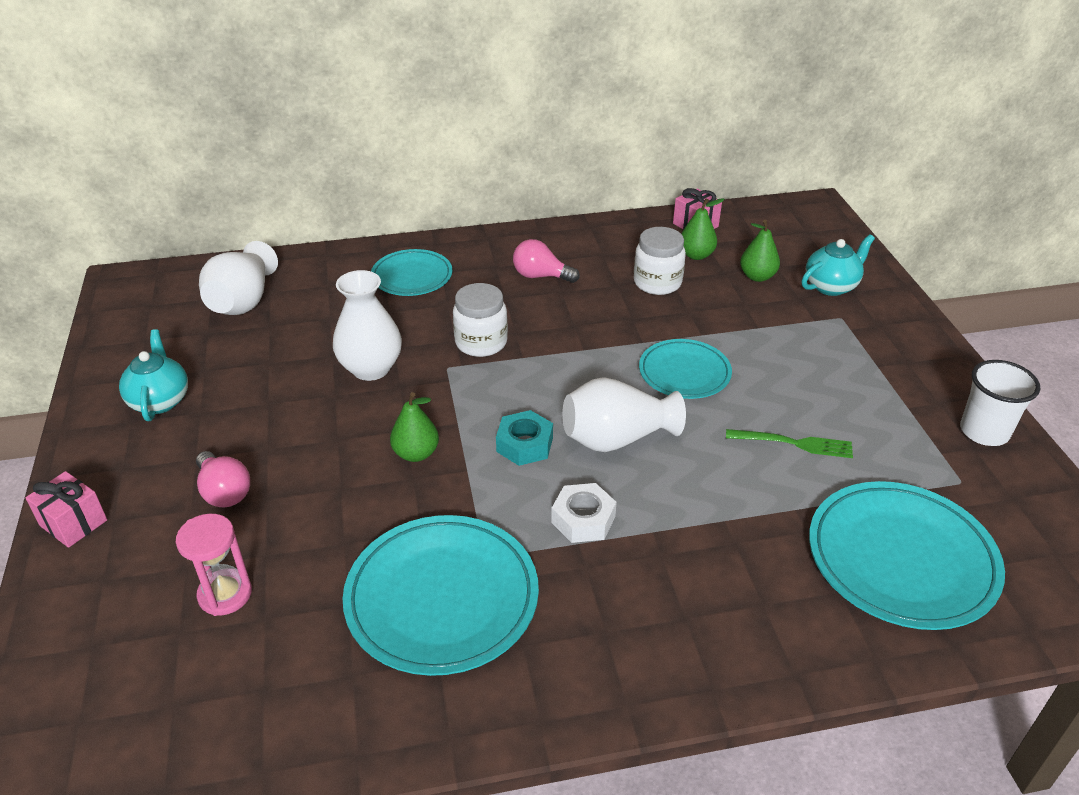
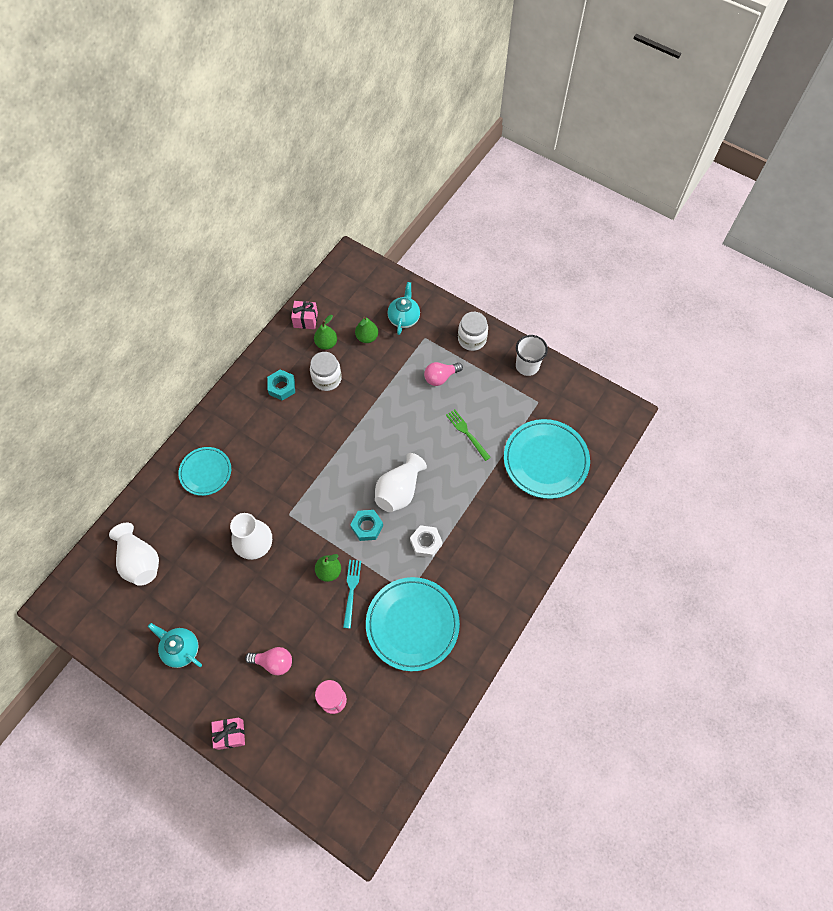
camera: 45 degrees left, 25 degrees up
white jar [453,283,508,357] -> white jar moved to [458,312,488,351]
pink light bulb [513,239,580,283] -> pink light bulb moved to [424,362,463,386]
turquoise plate [639,339,732,399] -> none
green fork [726,429,853,458] -> green fork turned 90 degrees counterclockwise [446,409,491,461]
none -> turquoise nut [267,369,295,401]
none -> turquoise fork [343,560,361,629]

